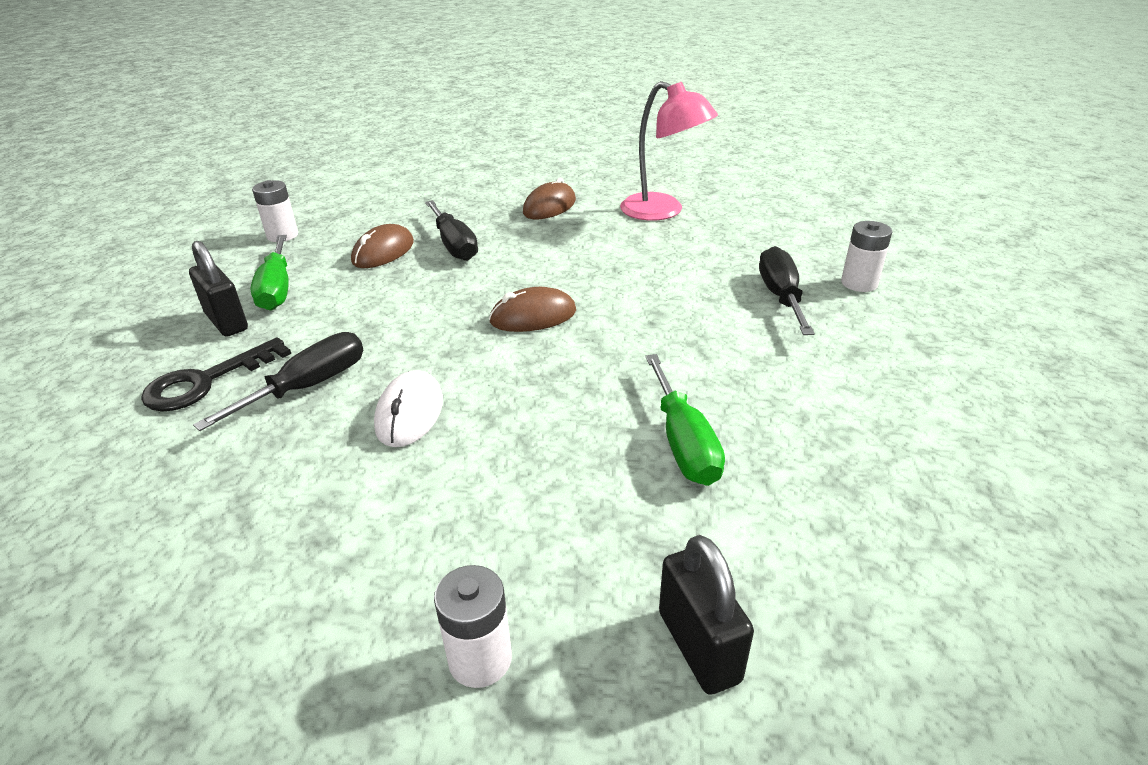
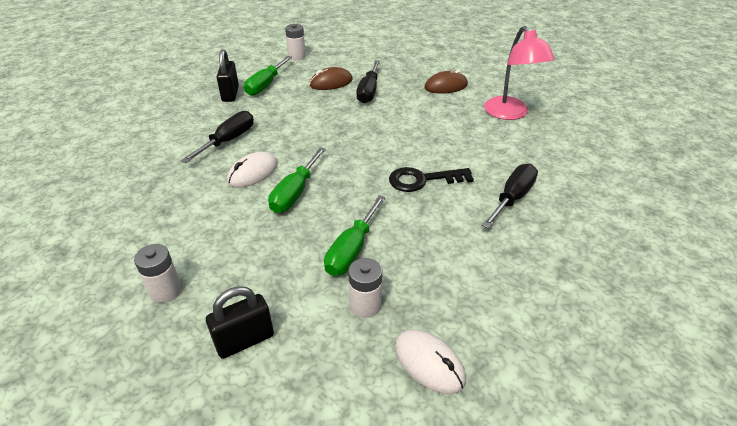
camera: 35 degrees right, 5 degrees up
black key [141,337,291,412] -> black key moved to [389,167,474,192]
black screwdriver [193,332,364,431] -> black screwdriver turned 45 degrees counterclockwise [181,111,254,163]
brown mouse [489,287,576,332] -> none
black padlock [659,535,754,695] -> black padlock turned 45 degrees clockwise [206,286,274,359]
white battery [841,221,892,292] -> white battery moved to [348,258,382,318]
none -> green screwdriver [268,147,326,213]
none -> white mouse [395,329,466,394]

